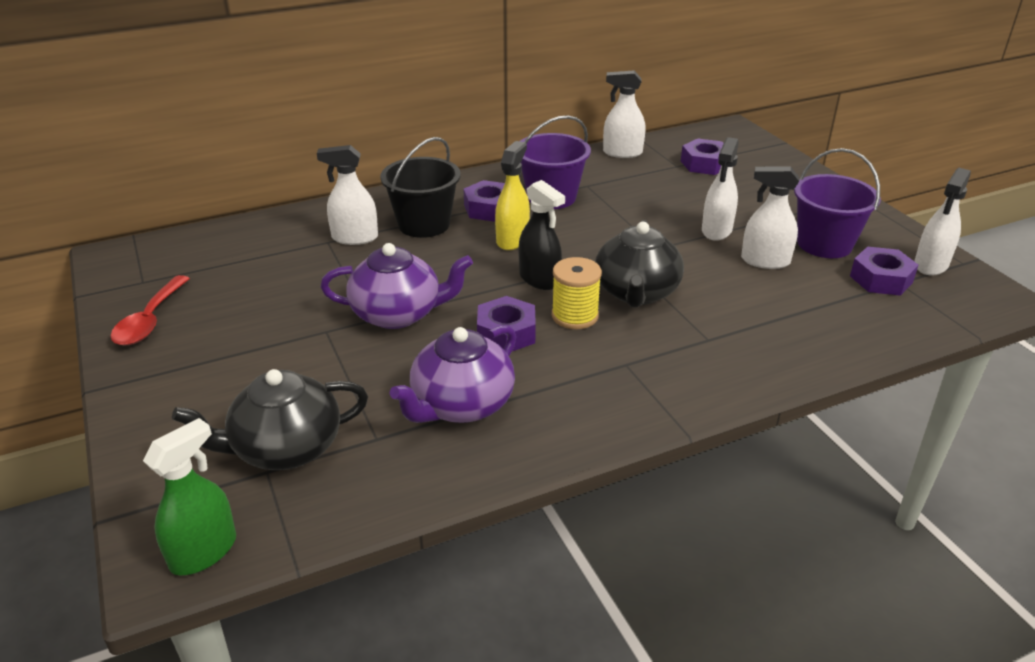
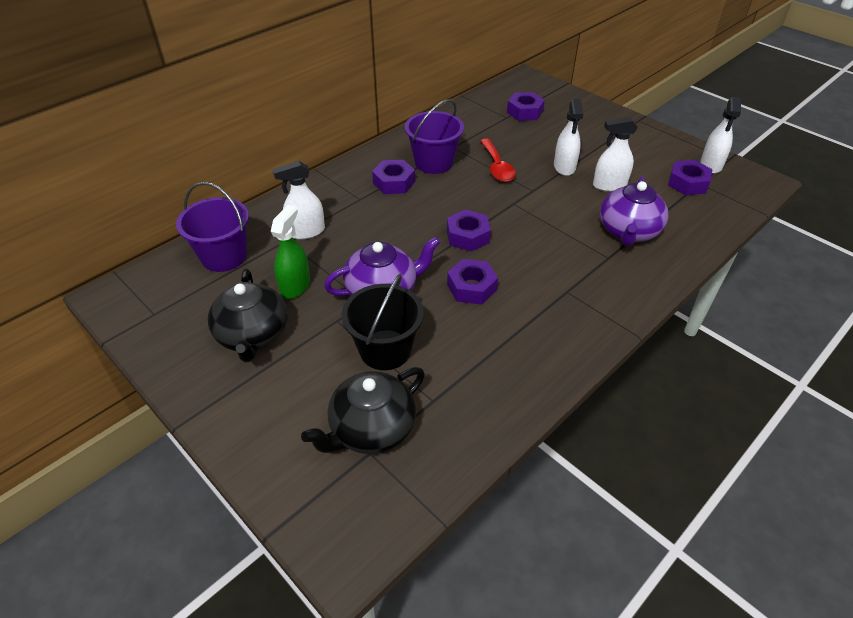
camera: 20 degrees left, 10 degrees up
red spoon [111,275,190,345] -> red spoon moved to [481,139,516,182]
green spray bottle [143,418,236,576] -> green spray bottle moved to [271,205,310,299]
black bucket [380,137,461,238] -> black bucket moved to [342,274,424,370]
purple teapot [390,325,516,423] -> purple teapot moved to [600,177,669,246]
yellow spray bottle [495,141,530,250] -> none
black spray bottle [518,180,565,290] -> purple nut [447,209,491,252]
yellow spool [552,257,602,329] -> none
black teapot [595,220,684,308] -> black teapot moved to [208,269,288,363]
white spray bottle [603,70,646,158] -> none
purple bucket [794,148,881,258] -> purple bucket moved to [176,182,249,272]

